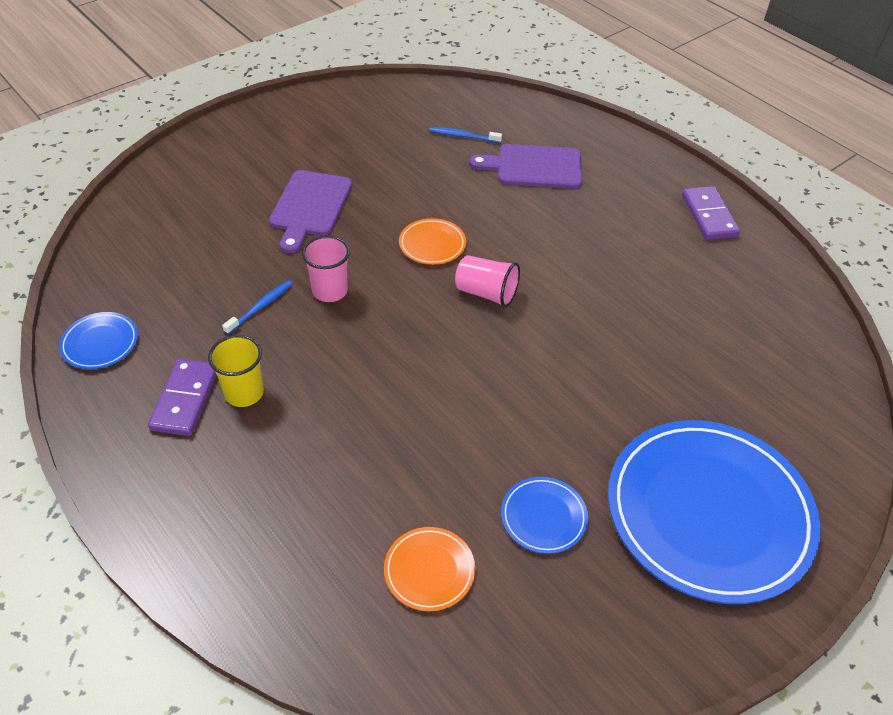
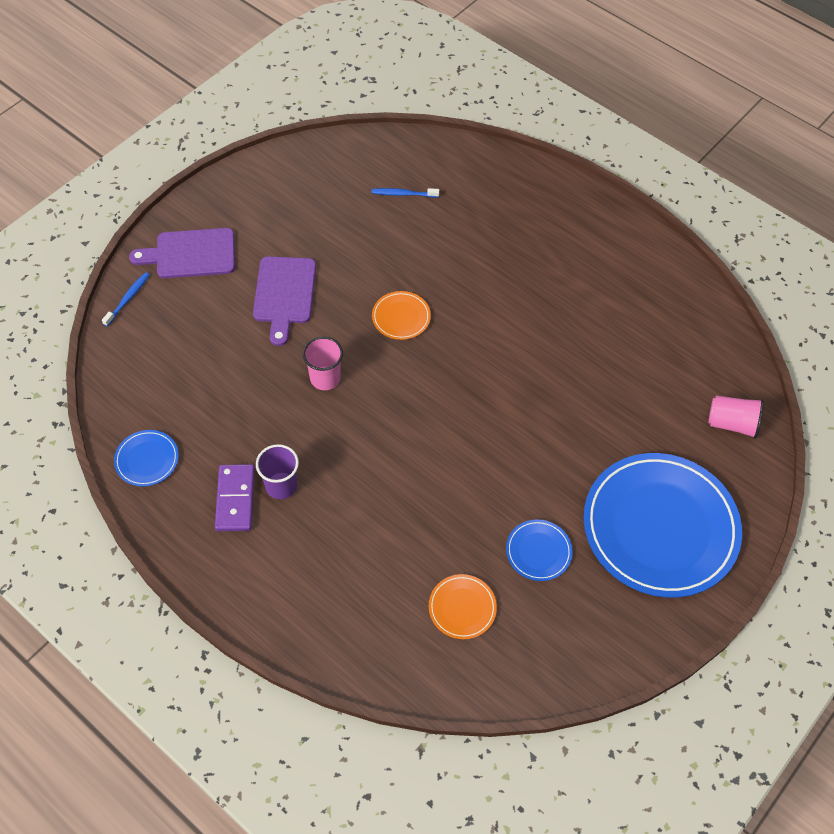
camera: 10 degrees left, 10 degrees up
yellow cup [208,335,264,407] -> purple cup [256,444,299,499]
blue toothbrush [222,280,293,335] -> blue toothbrush moved to [102,272,150,327]
pink cup [455,255,520,308] -> pink cup moved to [708,395,764,439]
purple cutting board [469,144,582,189] -> purple cutting board moved to [129,228,235,278]
purple domino [682,186,740,240] -> none

